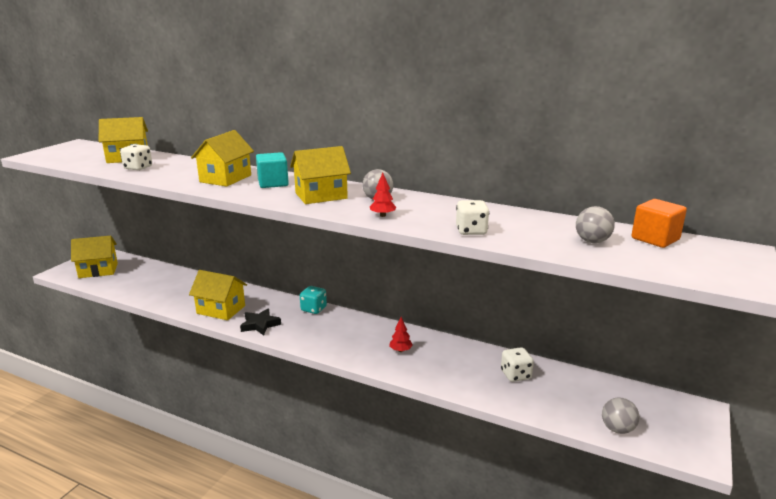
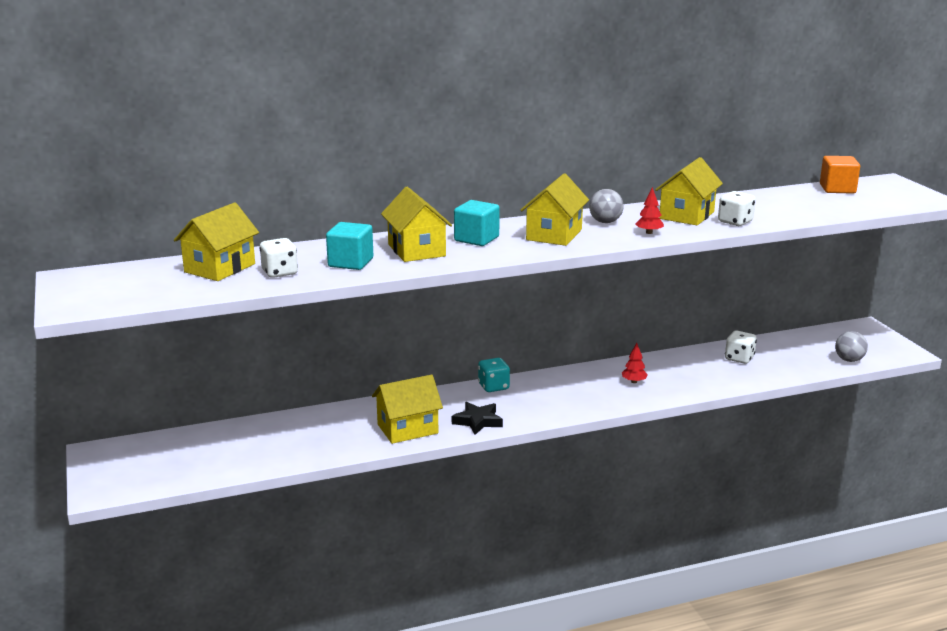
camera: 45 degrees left, 0 degrees up
yellow house [71,236,118,278] -> yellow house moved to [655,157,723,226]
grey ball [576,206,615,243] -> none
none -> turquoise cube [326,222,373,270]

